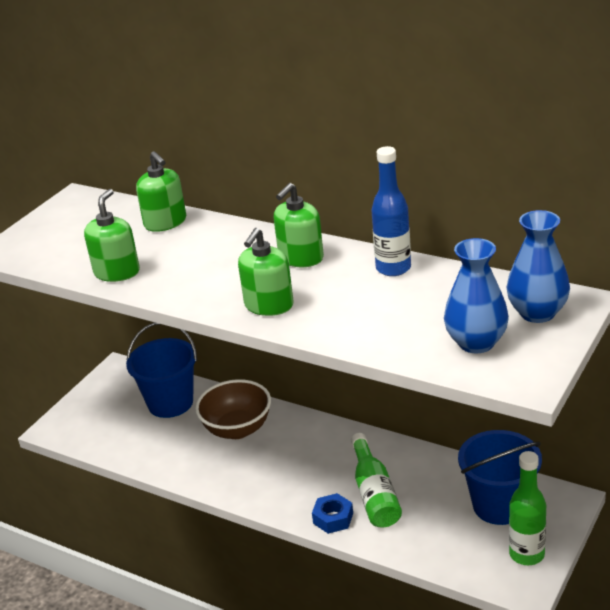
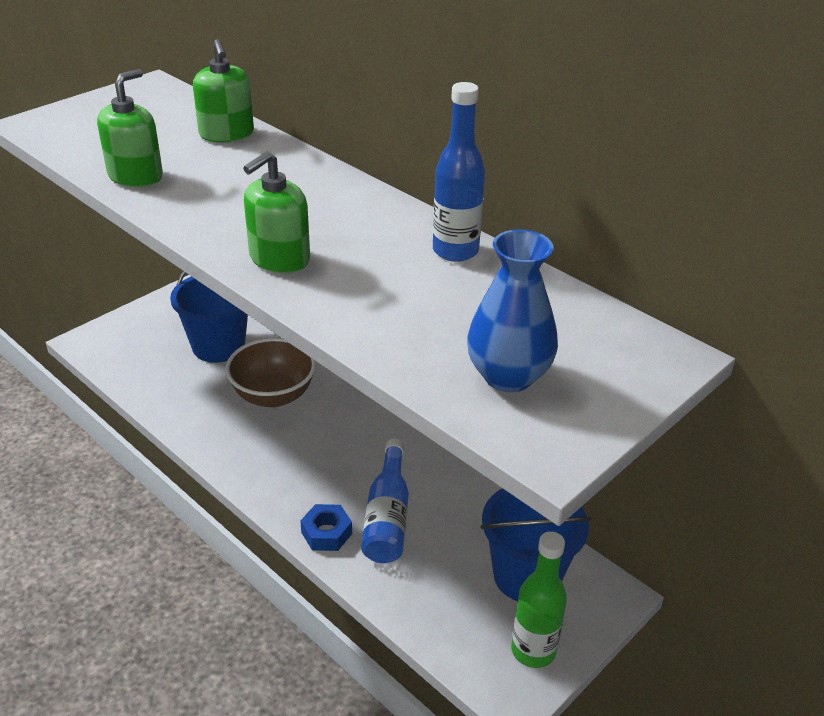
camera: 10 degrees right, 5 degrees up
green soap dispenser [274,183,324,267] -> none
green bottle [351,433,402,528] -> blue bottle [361,438,409,563]
blue vase [506,210,570,323] -> none

